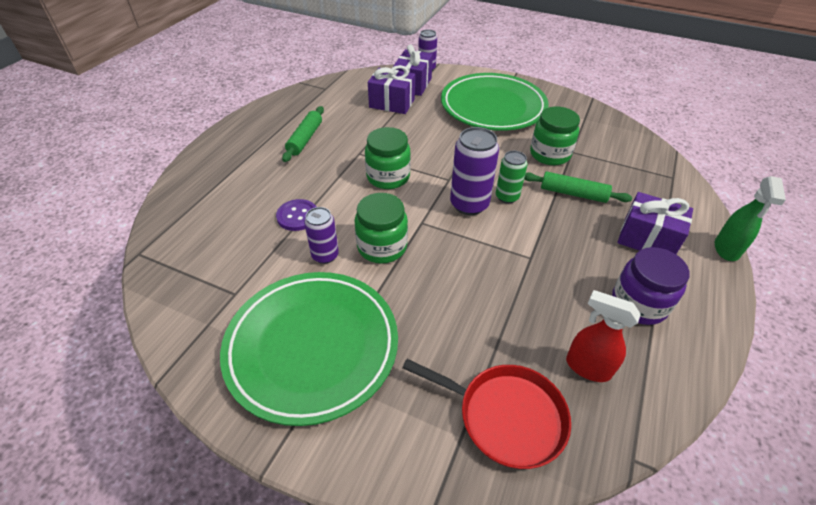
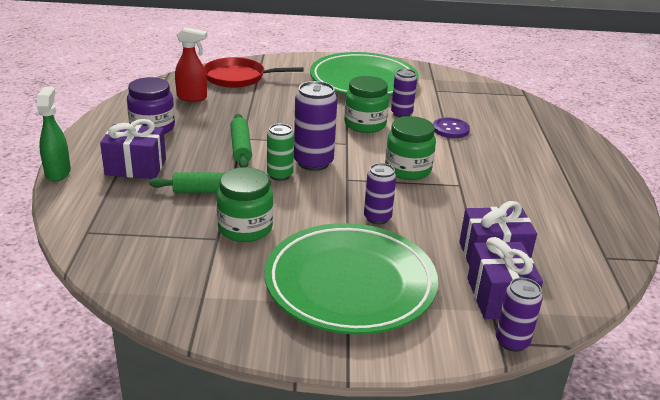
camera: 155 degrees right, 15 degrees down
green rolling pin [282,106,324,162] -> green rolling pin moved to [230,114,252,168]
none -> purple can [364,163,396,225]

